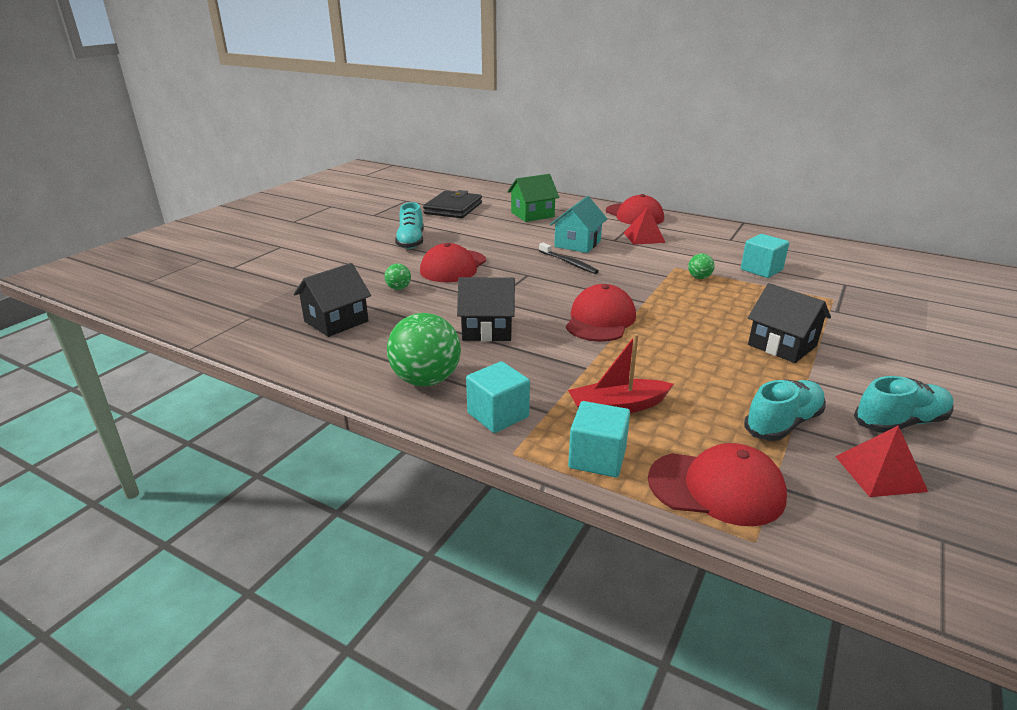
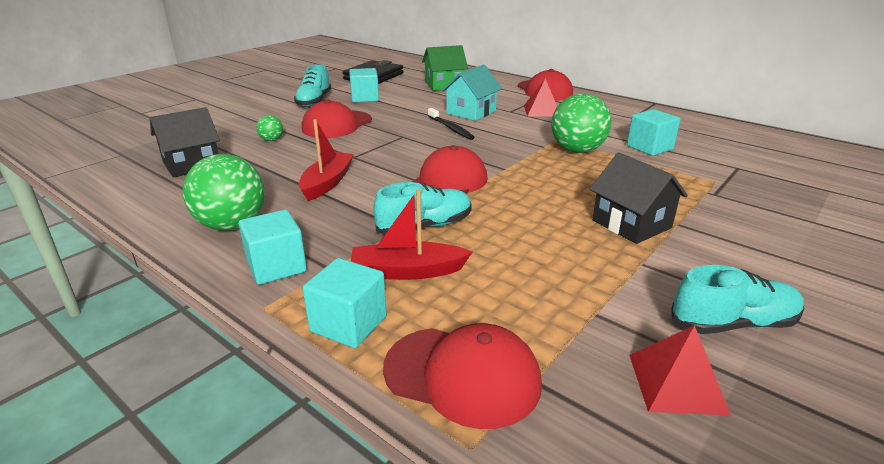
camera: 10 degrees right, 0 degrees up
black house [457,277,515,342] -> red boat [299,119,354,201]
green ball [688,253,715,279] -> green ball [551,94,612,153], size x2.14
turquoise shoe [744,379,826,441] -> turquoise shoe moved to [373,182,472,234]
none -> turquoise cube [349,68,379,102]

